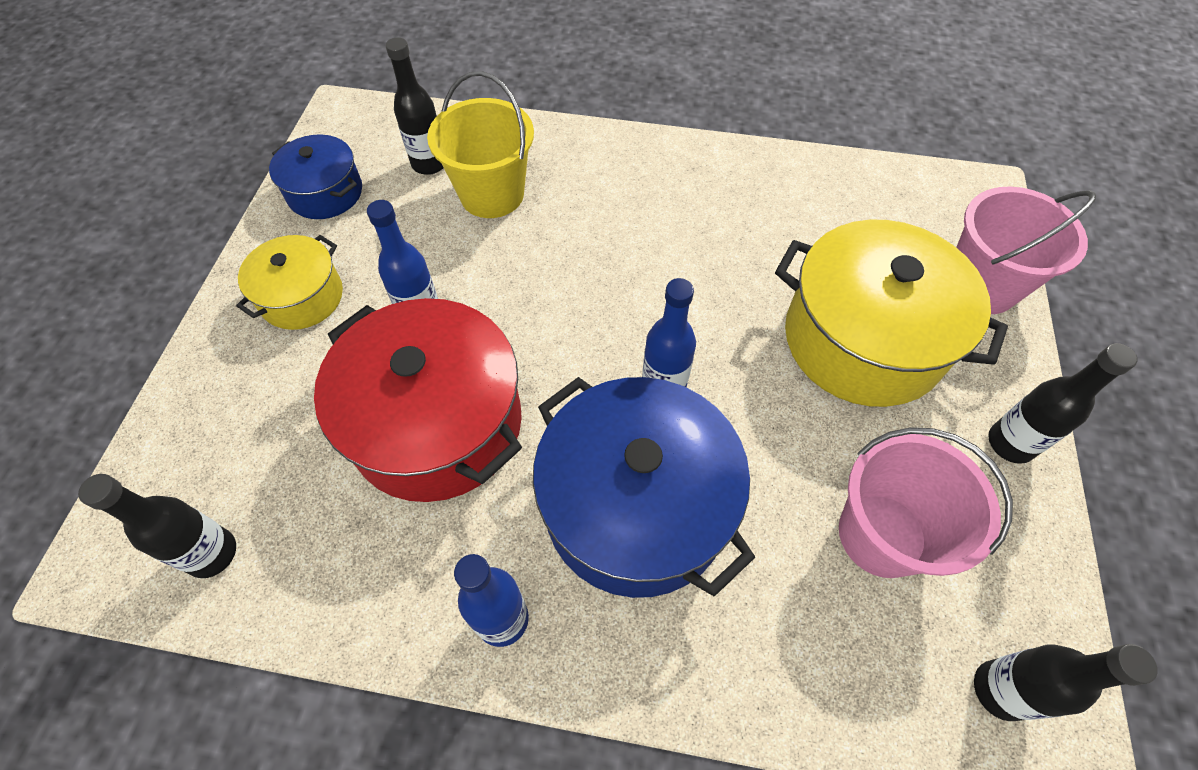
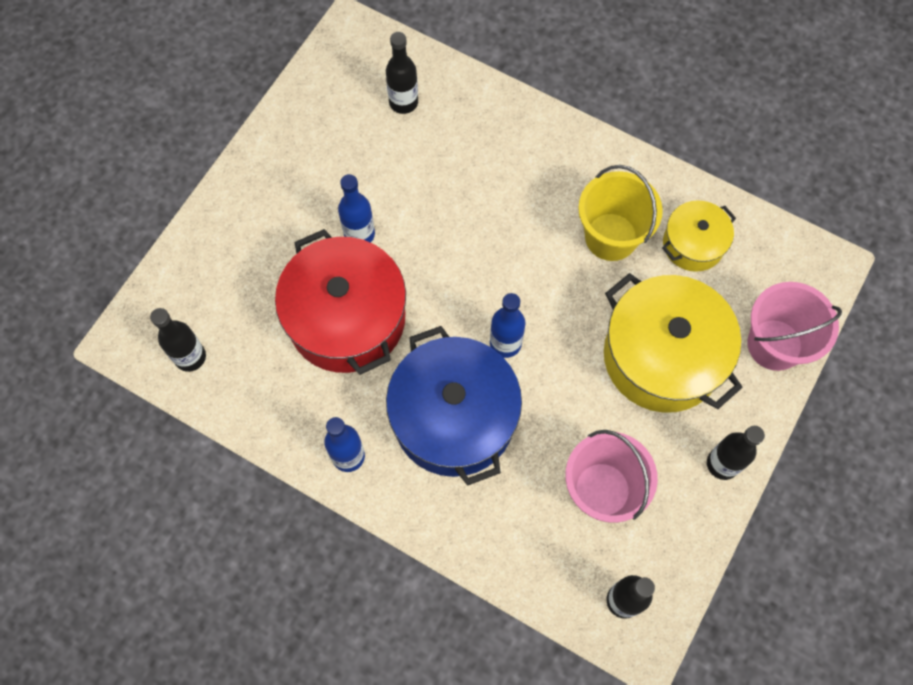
camera: 20 degrees right, 10 degrees up
yellow pot [236,235,343,330] -> yellow pot moved to [662,200,736,272]
blue pot [269,134,362,219] -> none
yellow bucket [427,71,534,218] -> yellow bucket moved to [578,165,663,261]

